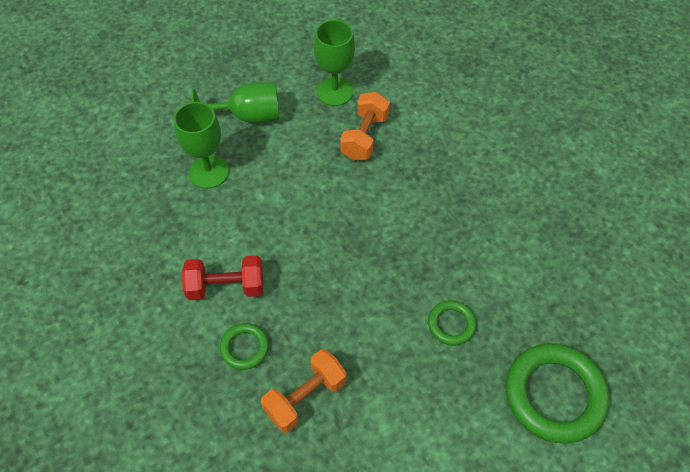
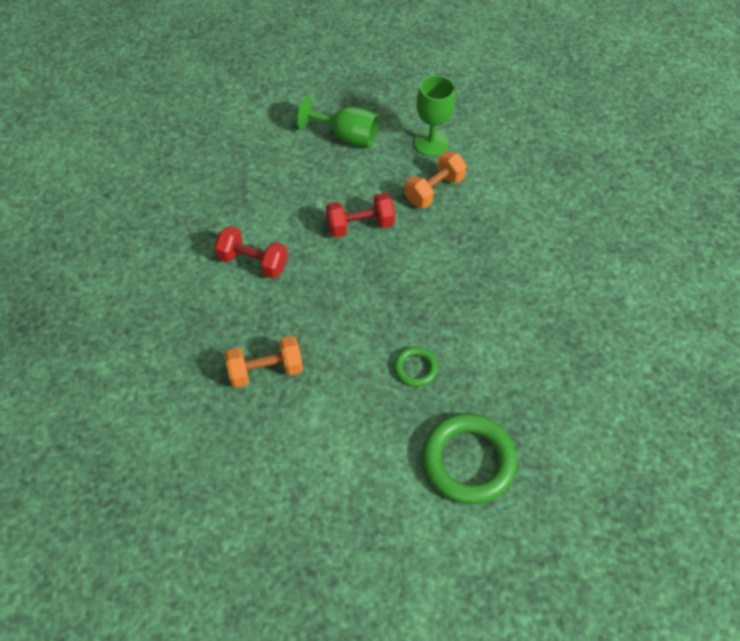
camera: 25 degrees right, 0 degrees up
green goblet [174,102,229,189] -> none
green ring [220,323,269,370] -> none
none -> red dumbbell [326,193,395,238]

